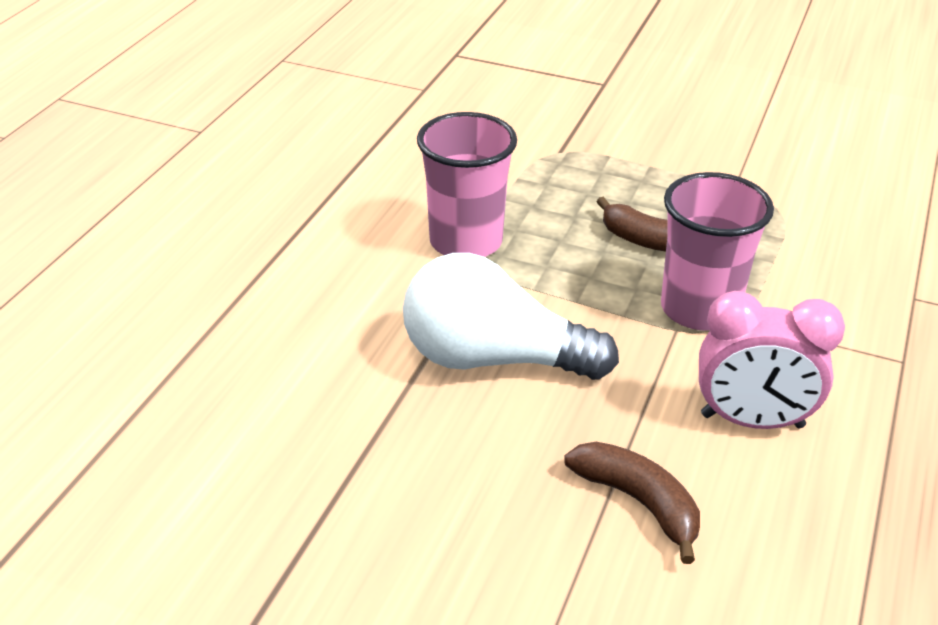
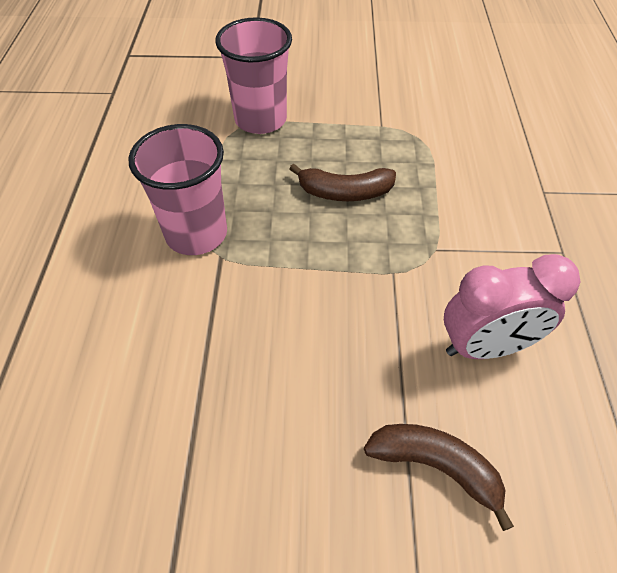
camera: 20 degrees left, 15 degrees up
white light bulb [403,253,619,380] -> none
pink cup [661,172,774,331] -> pink cup moved to [215,17,292,134]

